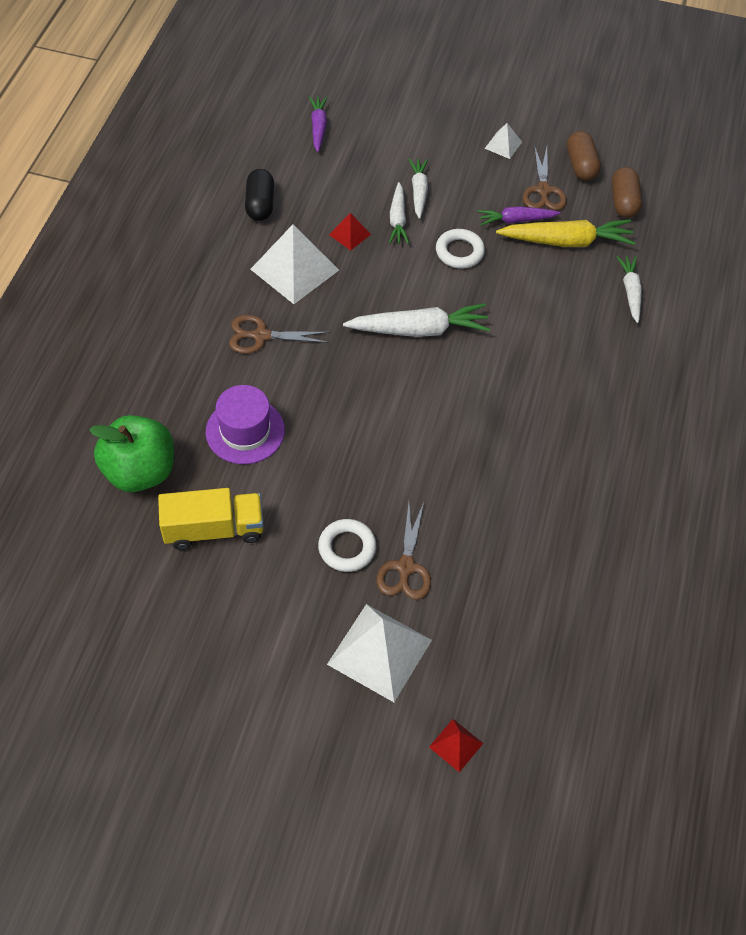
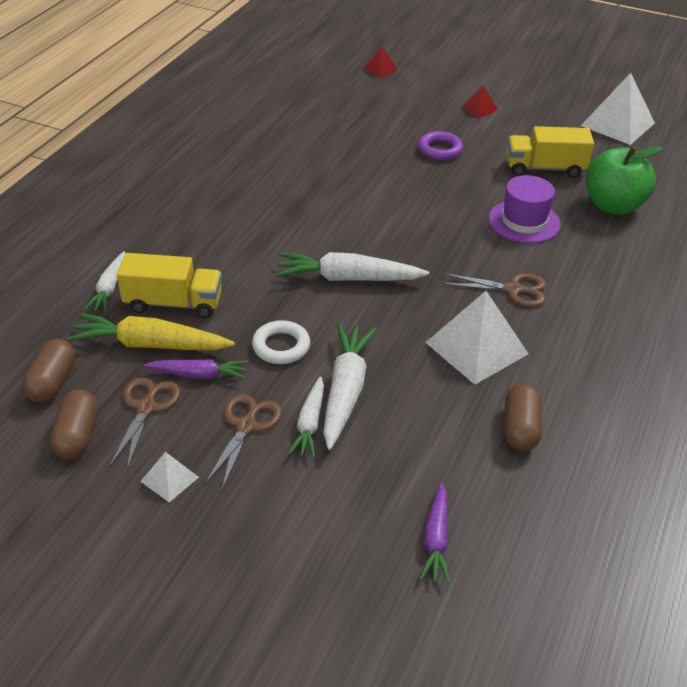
camera: 170 degrees left, 15 degrees down
black capsule [245,169,274,221] -> brown capsule [504,384,542,451]
white ring [318,519,376,572] -> purple ring [418,131,463,160]
white pyramid [327,604,432,702] -> white pyramid moved to [581,73,655,145]
red pyramid [329,213,371,251] -> red pyramid moved to [461,85,498,118]
brown scissors [377,503,431,600] -> brown scissors moved to [205,394,282,489]
white carrot [389,182,409,244] -> white carrot [323,323,376,450], size x1.64
none -> yellow truck [117,253,222,318]

